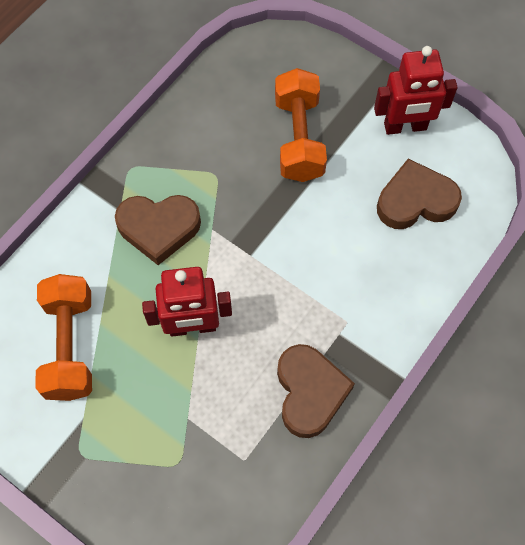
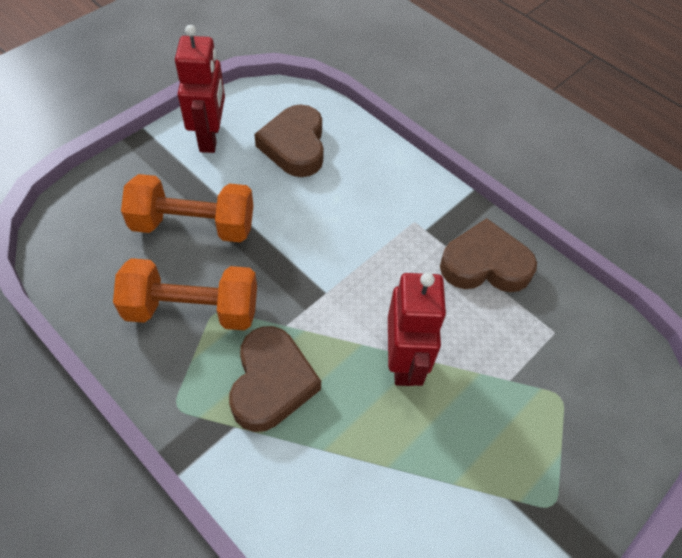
camera: 85 degrees left, 10 degrees down
orange dumbbell [35,274,92,401] -> orange dumbbell moved to [113,258,257,330]

